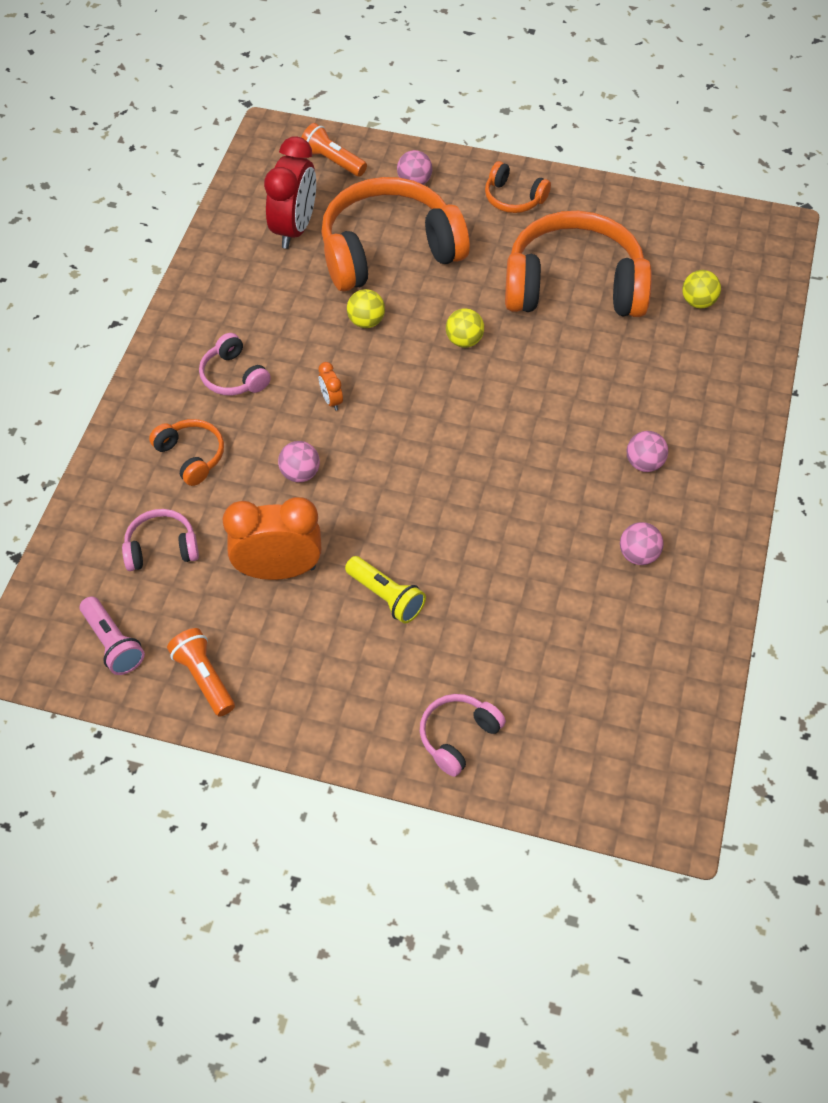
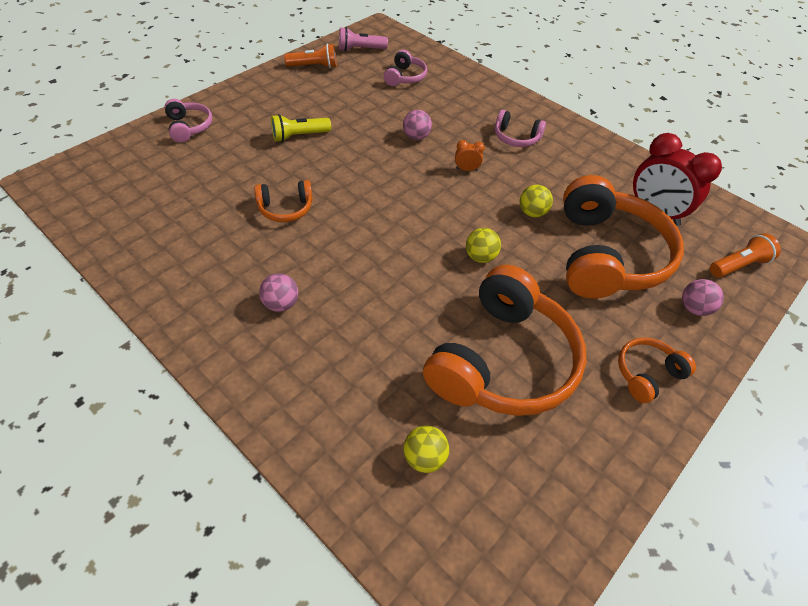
camera: 115 degrees right, 5 degrees down
orange headphones [149,419,224,486] -> orange headphones moved to [254,180,313,222]
pink headphones [199,333,271,395] -> pink headphones turned 150 degrees counterclockwise [495,110,546,147]
orange clock [222,497,321,580] -> none
pink ball [620,522,664,565] -> none

